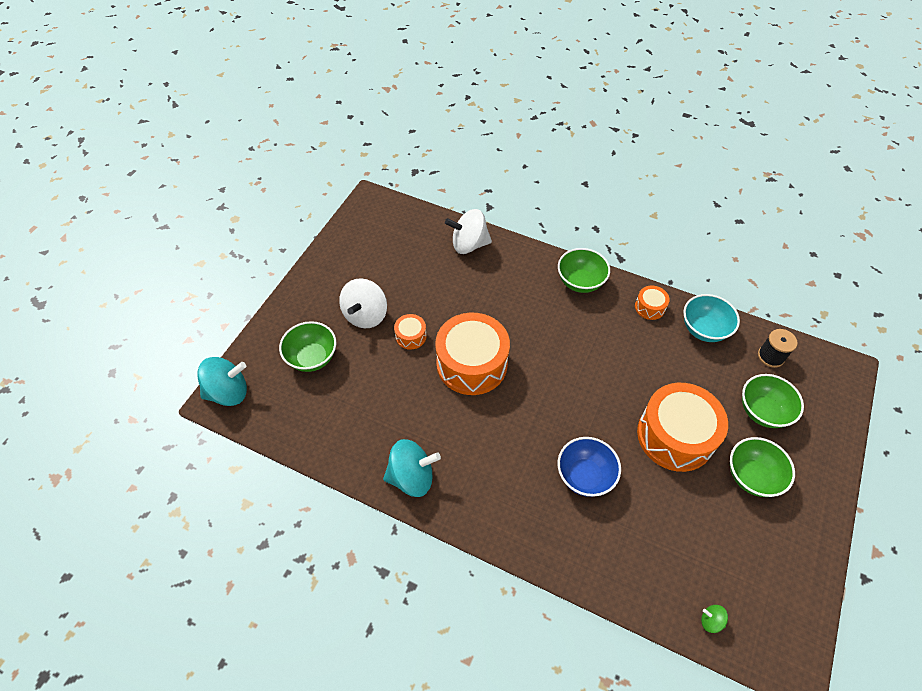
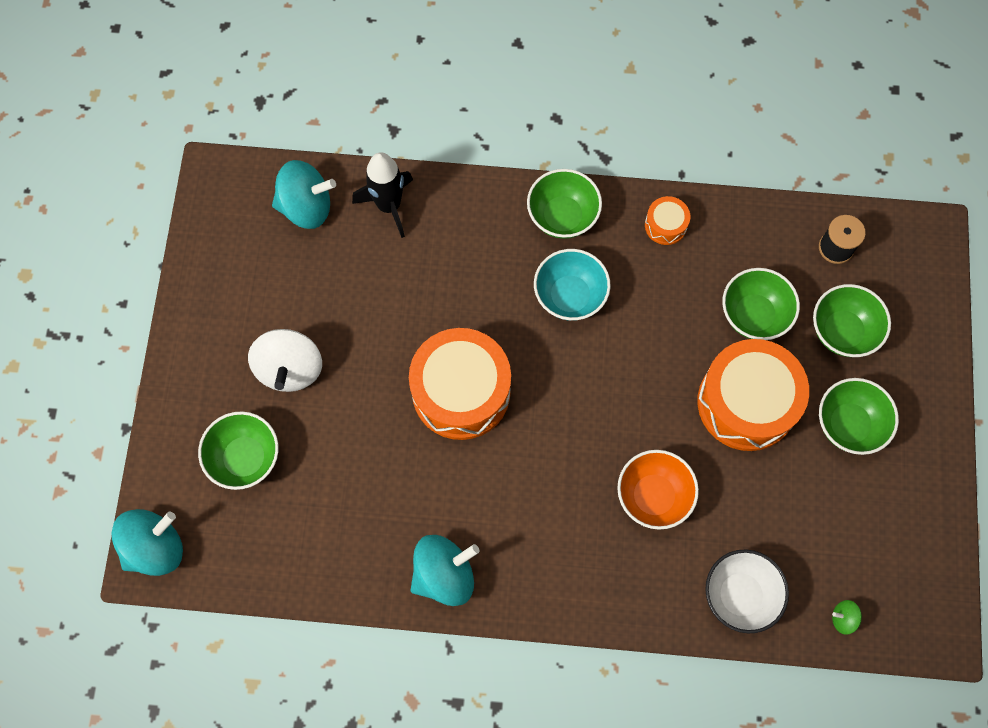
camera: 20 degrees left, 15 degrees up
orange drum [394,314,427,350] -> none
white spinning top [445,209,492,254] -> black rocket [352,152,413,238]
blue bowl [558,437,621,497] -> orange bowl [617,450,699,530]
turquoise bowl [683,294,740,342] -> turquoise bowl moved to [534,249,611,321]
none -> turquoise spinning top [272,160,336,229]
none -> white bowl [705,549,789,634]
none -> green bowl [722,268,800,340]

